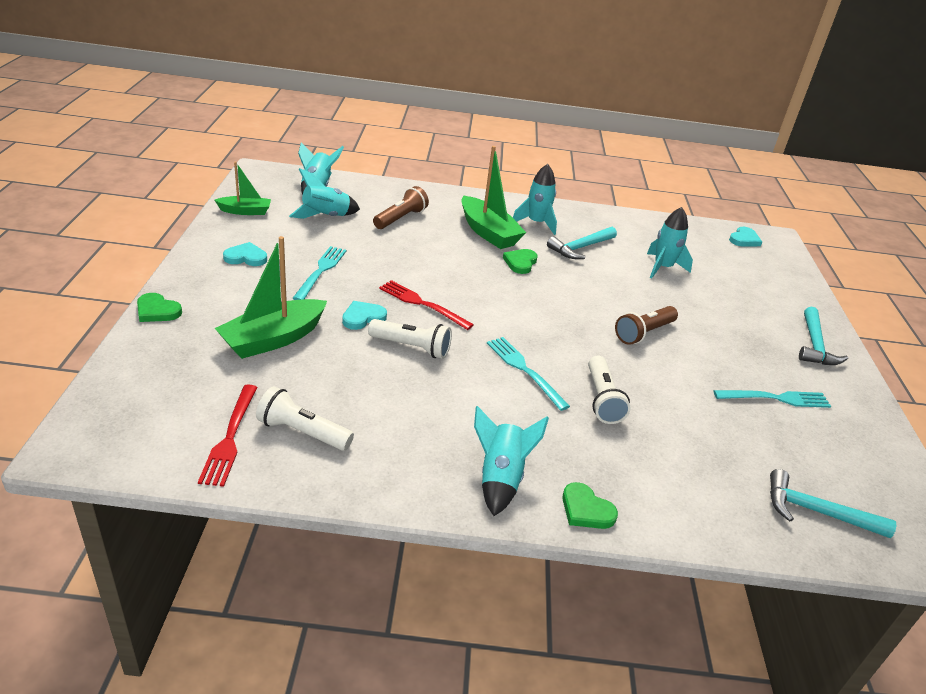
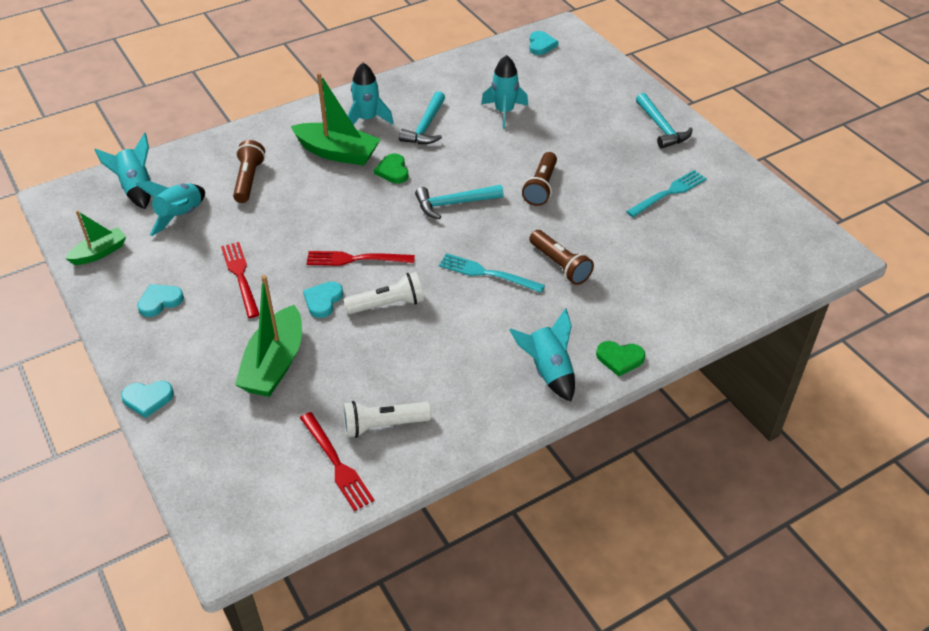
camera: 30 degrees left, 10 degrees up
green heart [137,293,182,322] -> turquoise heart [121,381,174,418]
turquoise fork [293,246,347,300] -> red fork [221,242,260,318]
white flashlight [588,355,631,424] -> brown flashlight [529,230,594,285]
turquoise hammer [770,469,897,538] -> turquoise hammer moved to [415,185,504,219]

